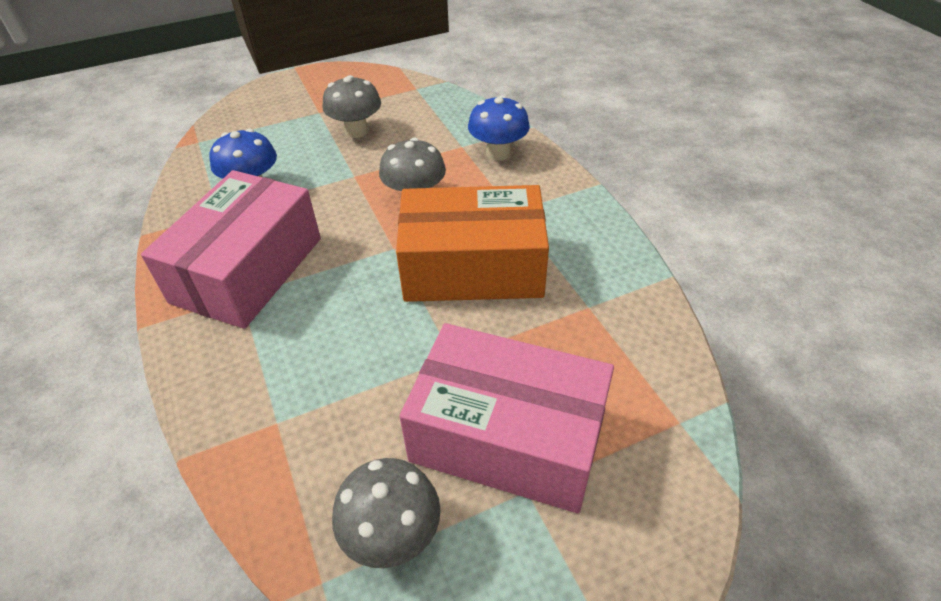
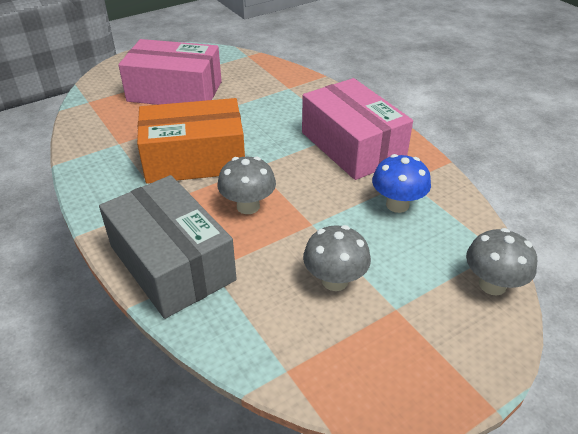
camera: 170 degrees right, 5 degrees down
pink box [141,170,321,329] -> pink box turned 45 degrees counterclockwise [302,78,413,180]
grey mushroom [332,458,441,568] -> grey mushroom moved to [466,228,537,296]
blue mushroom [468,95,530,161] -> grey box [99,175,237,319]

